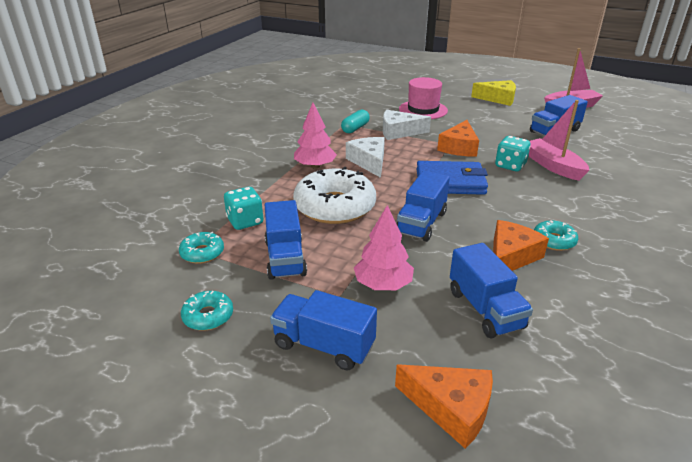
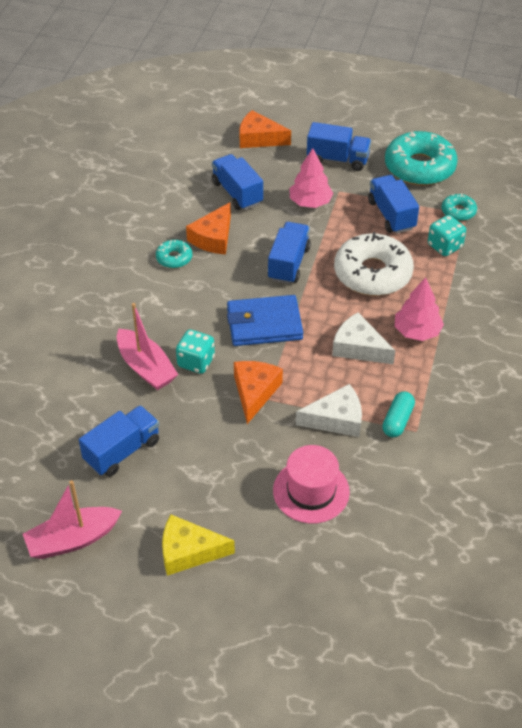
camera: 170 degrees right, 15 degrees up
turquoise donut [181,291,233,330] -> turquoise donut [385,131,458,186], size x2.12
white cheese [346,137,385,178] -> white cheese turned 150 degrees clockwise [332,312,395,364]

